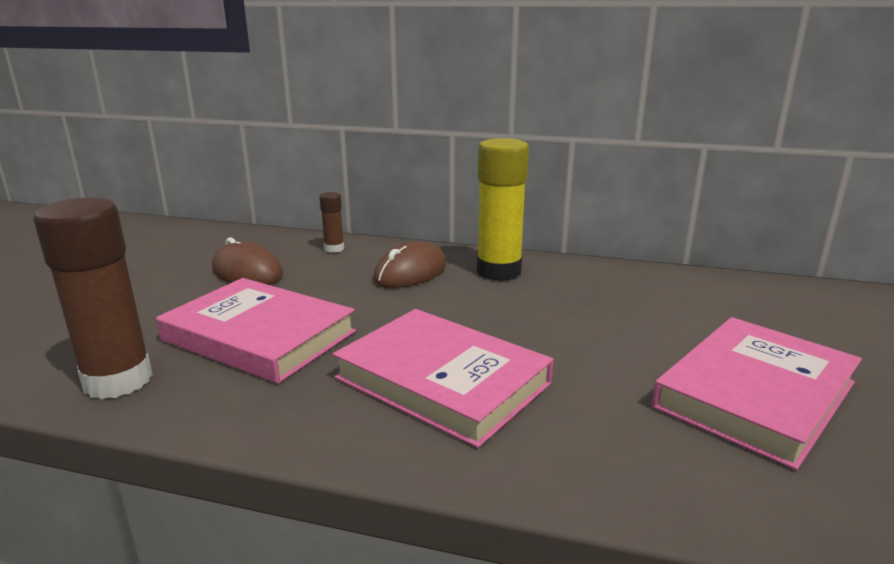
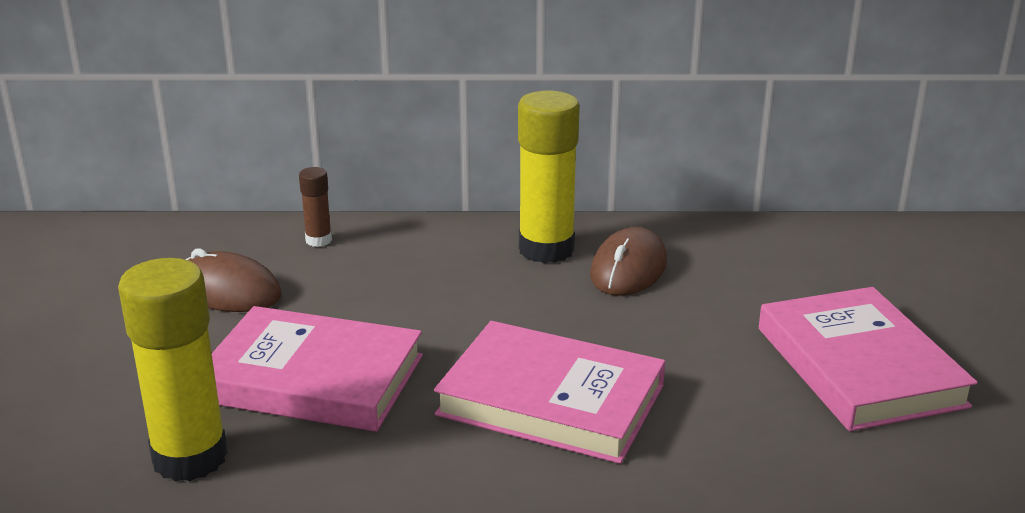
camera: 15 degrees left, 5 degrees up
brown glue stick [33,197,153,399] -> yellow glue stick [118,258,228,482]
brown mouse [373,241,447,288] -> brown mouse moved to [590,227,667,296]
pink book [652,317,862,470] -> pink book turned 45 degrees counterclockwise [759,287,978,431]

